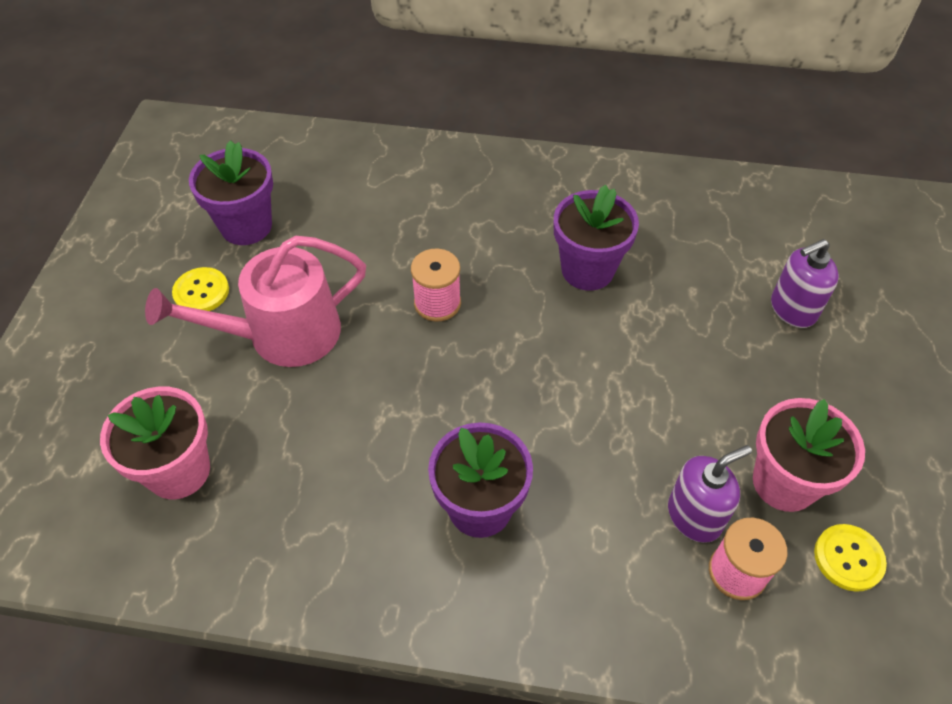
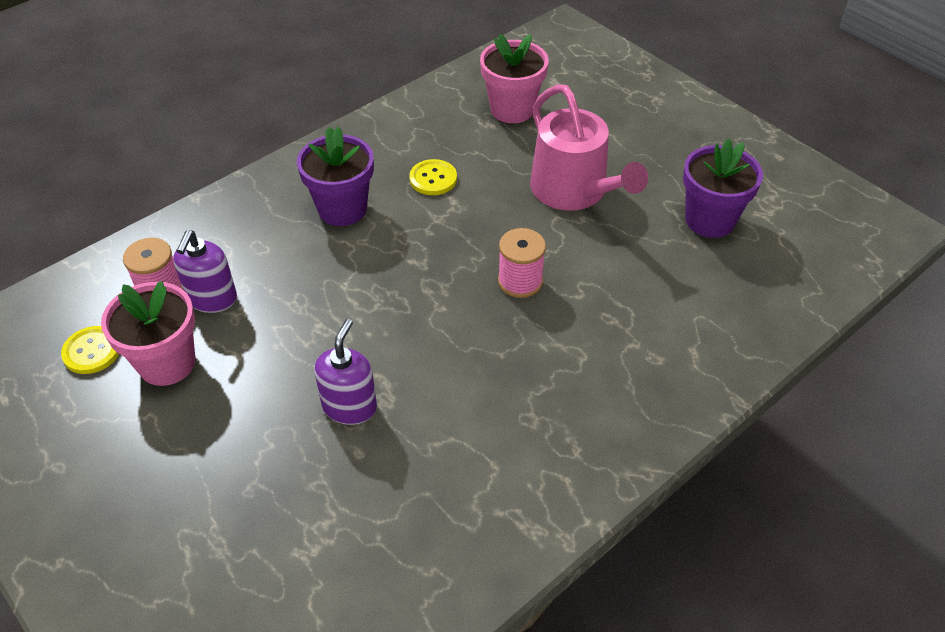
camera: 130 degrees right, 5 degrees down
pink watering can [145,236,366,367] -> pink watering can turned 135 degrees clockwise [530,84,648,211]
yellow button [172,267,229,311] -> yellow button moved to [409,159,457,195]
purple flower pot [554,185,639,291] -> none
purple soap dispenser [771,239,839,328] -> purple soap dispenser moved to [314,319,377,425]

